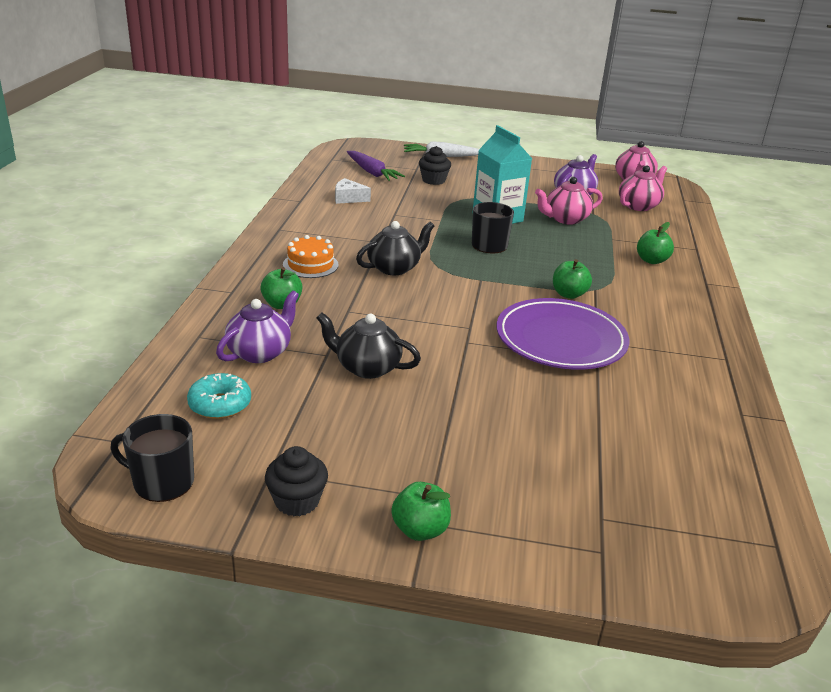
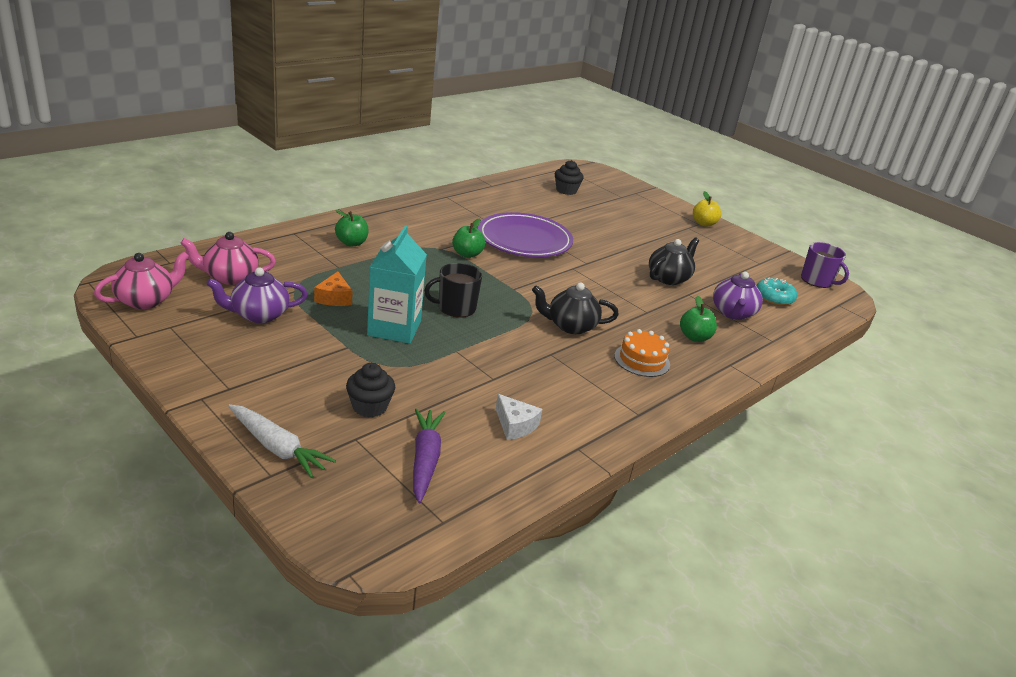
camera: 145 degrees left, 0 degrees up
black mug [111,414,194,502] -> purple mug [801,242,849,288]
purple teapot [216,290,299,363] -> purple teapot turned 60 degrees counterclockwise [713,272,763,320]
black cupcake [265,446,328,516] -> black cupcake moved to [555,160,584,195]
black teapot [317,312,421,379] -> black teapot turned 105 degrees counterclockwise [649,238,699,285]
green apple [391,482,451,541] -> yellow apple [693,191,721,226]
pink teapot [535,177,603,224] -> orange cheese [314,272,353,306]

